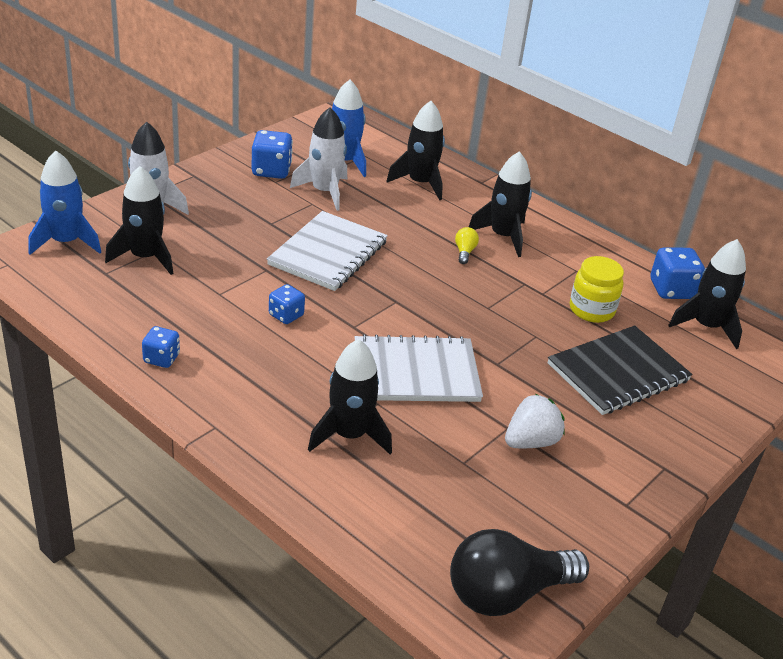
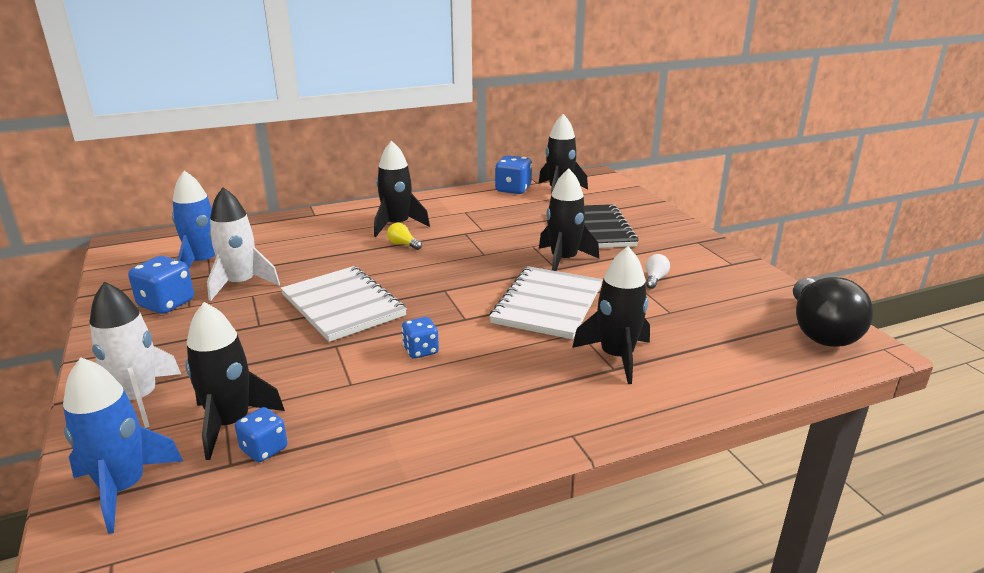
camera: 60 degrees left, 10 degrees down
blue dice [142,326,180,368] -> blue dice moved to [235,407,287,462]
black rocket [386,101,445,200] -> black rocket moved to [539,168,599,271]
white strawberry [505,394,565,448] -> white light bulb [645,254,670,289]
yellow jar [570,256,624,323] -> none

